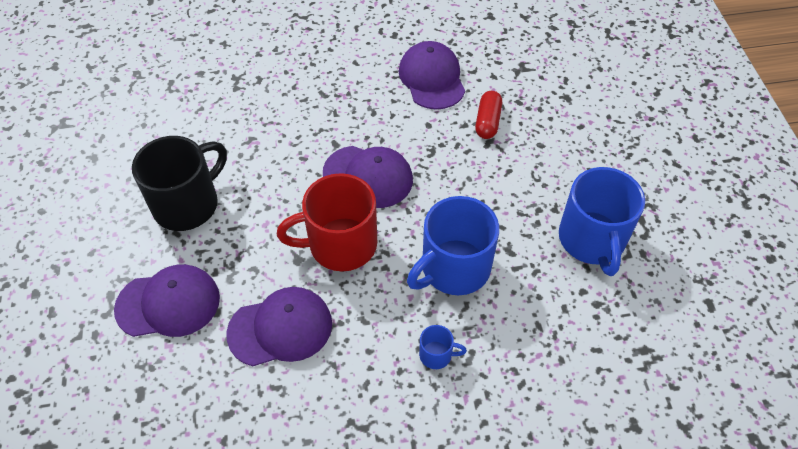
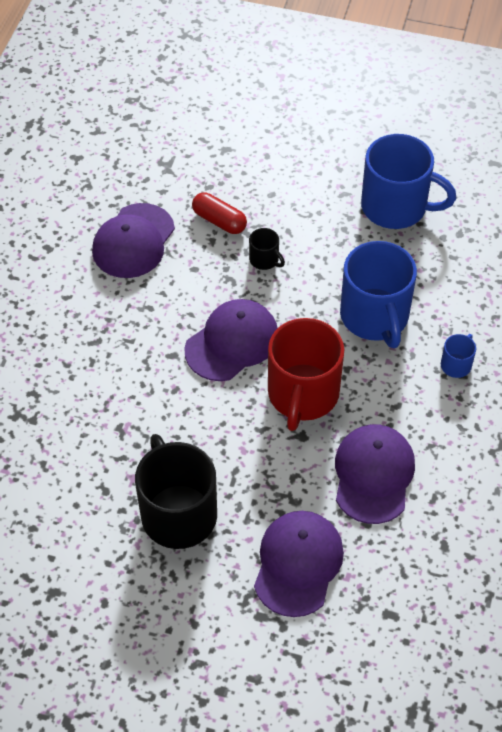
camera: 65 degrees left, 0 degrees up
purple cap [398,41,465,109] -> purple cap turned 75 degrees counterclockwise [92,203,175,278]
none -> black mug [249,228,285,270]

